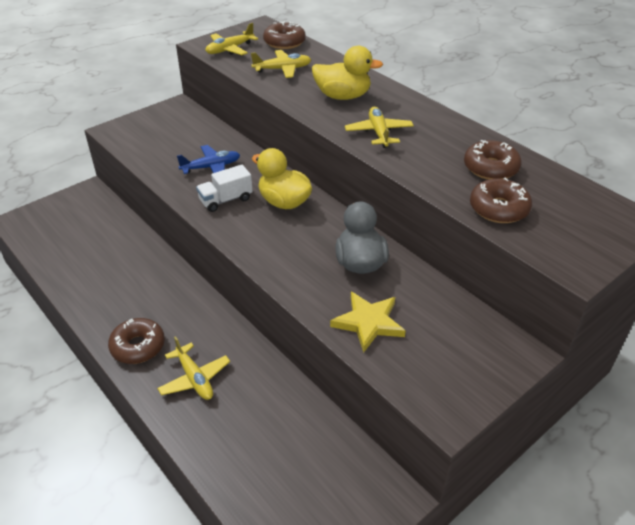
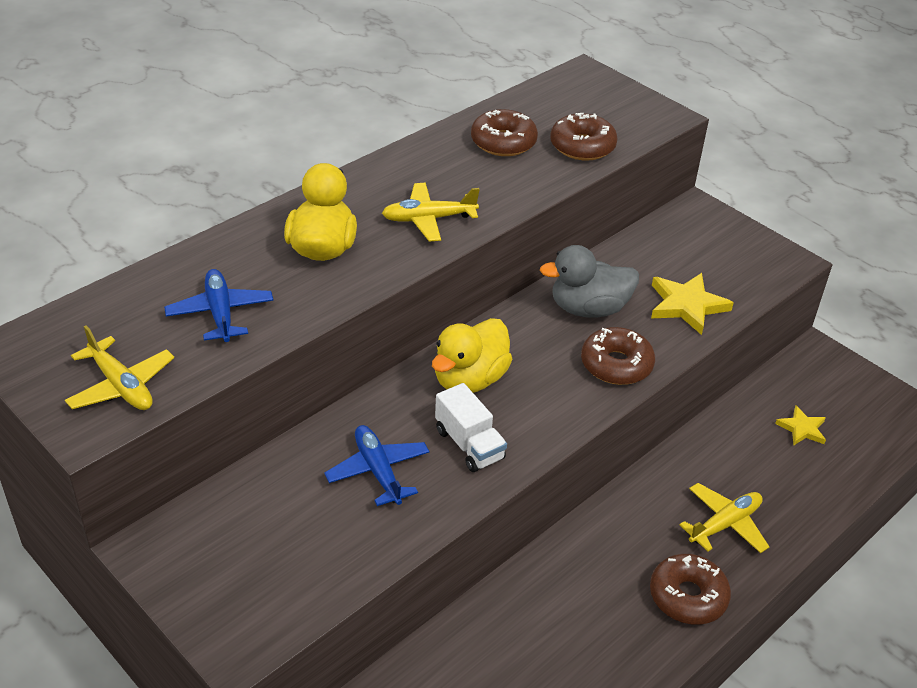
camera: 95 degrees left, 0 degrees up
yellow plane [251,50,311,78] -> blue plane [164,269,274,342]
brown donut [263,21,306,49] -> brown donut moved to [581,327,655,385]
none -> yellow star [775,406,826,446]

